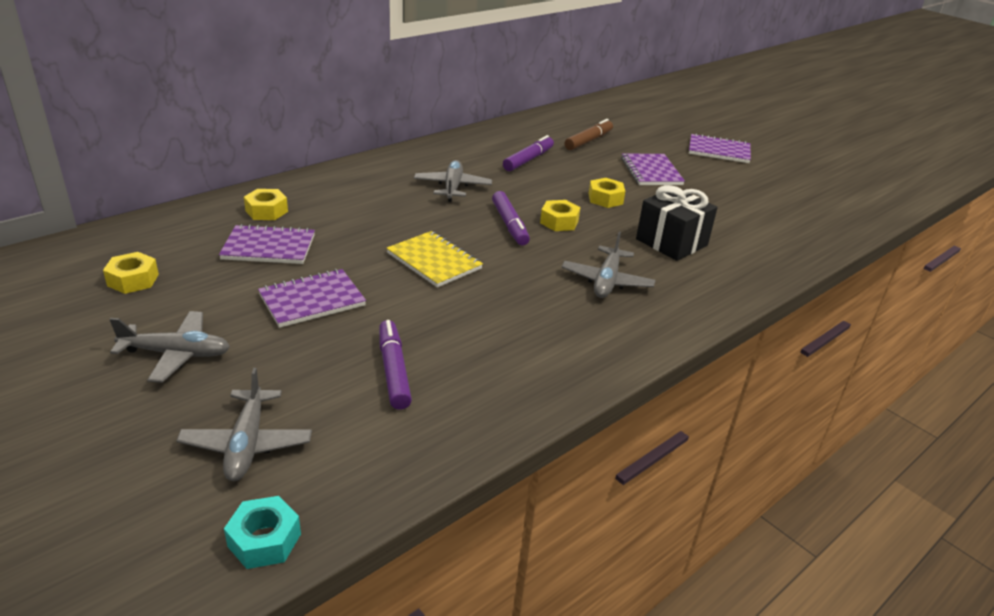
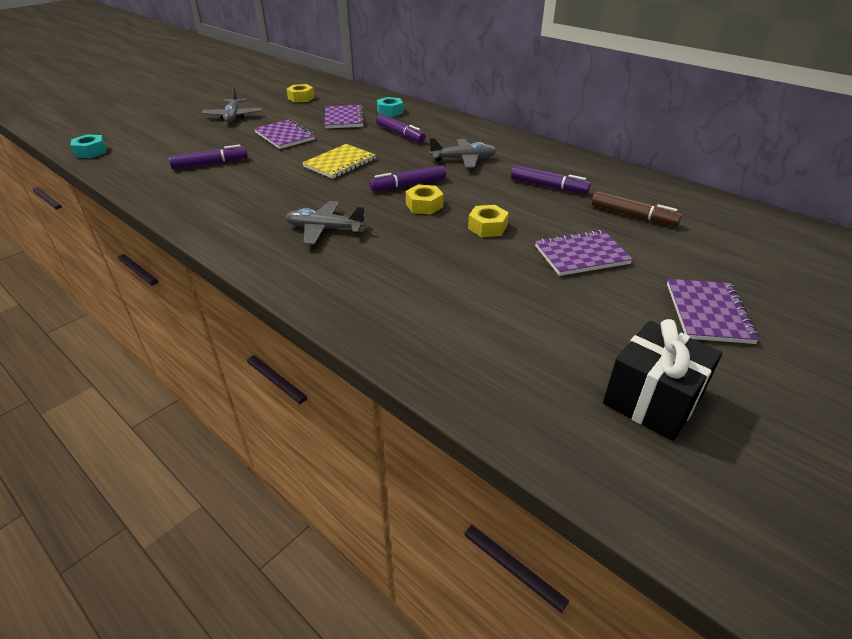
camera: 85 degrees right, 5 degrees up
grey plane [176,368,312,481] -> none
yellow nut [244,189,288,220] -> turquoise nut [377,97,403,117]
black gift [636,185,718,261] -> black gift moved to [603,319,722,441]
none -> purple marker [376,114,426,143]

